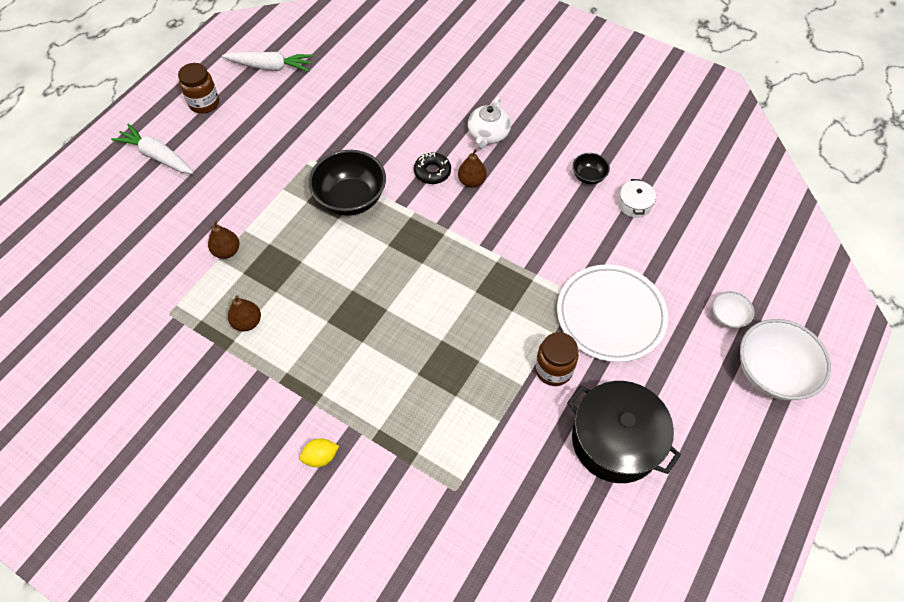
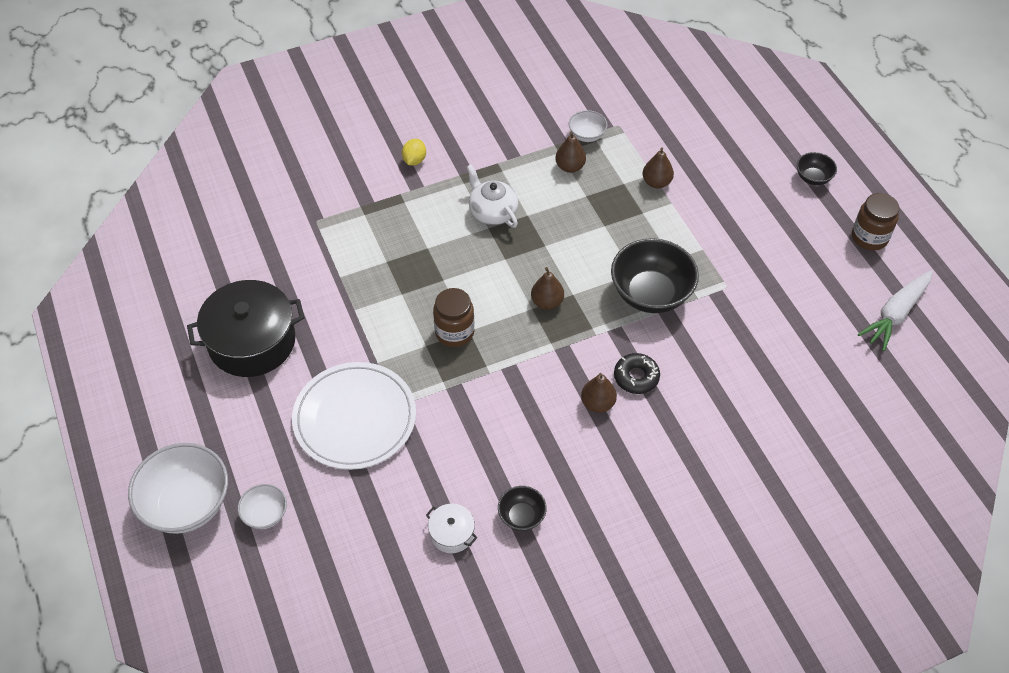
camera: 125 degrees right, 5 degrees down
white carrot [111,123,193,174] -> black bowl [797,152,837,185]
white teapot [468,97,511,149] -> white teapot moved to [467,164,518,228]
brown jar [535,332,579,386] -> brown jar moved to [433,288,475,347]
none -> brown pear [531,267,564,310]
none -> white bowl [569,110,608,142]

